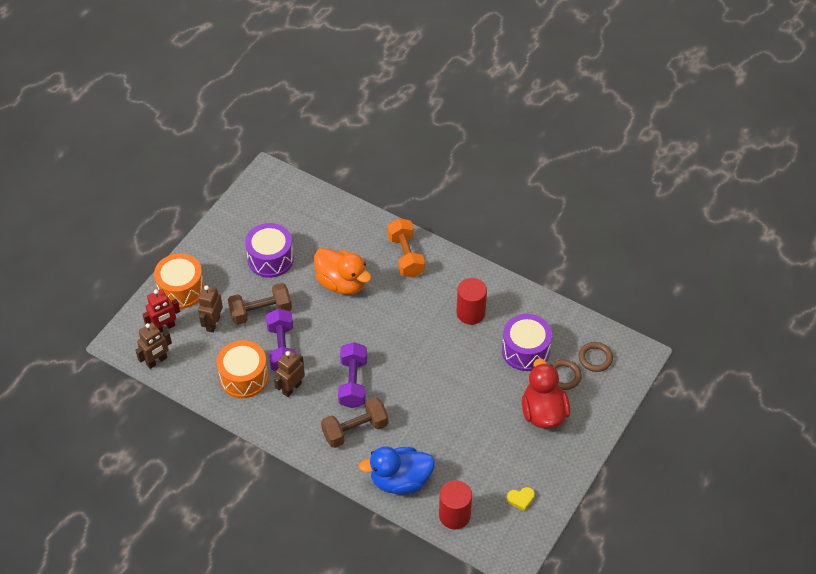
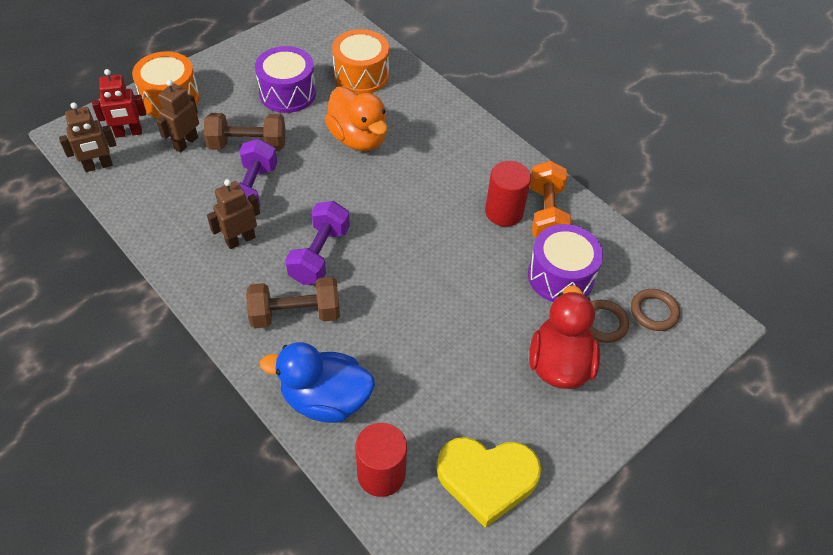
camera: 15 degrees right, 0 degrees up
orange drum [217,340,268,398] -> orange drum moved to [332,29,389,94]
orange dumbbell [387,218,425,278] -> orange dumbbell moved to [530,161,571,238]
yellow heart [507,487,535,511] -> yellow heart [437,437,541,528], size x2.37

